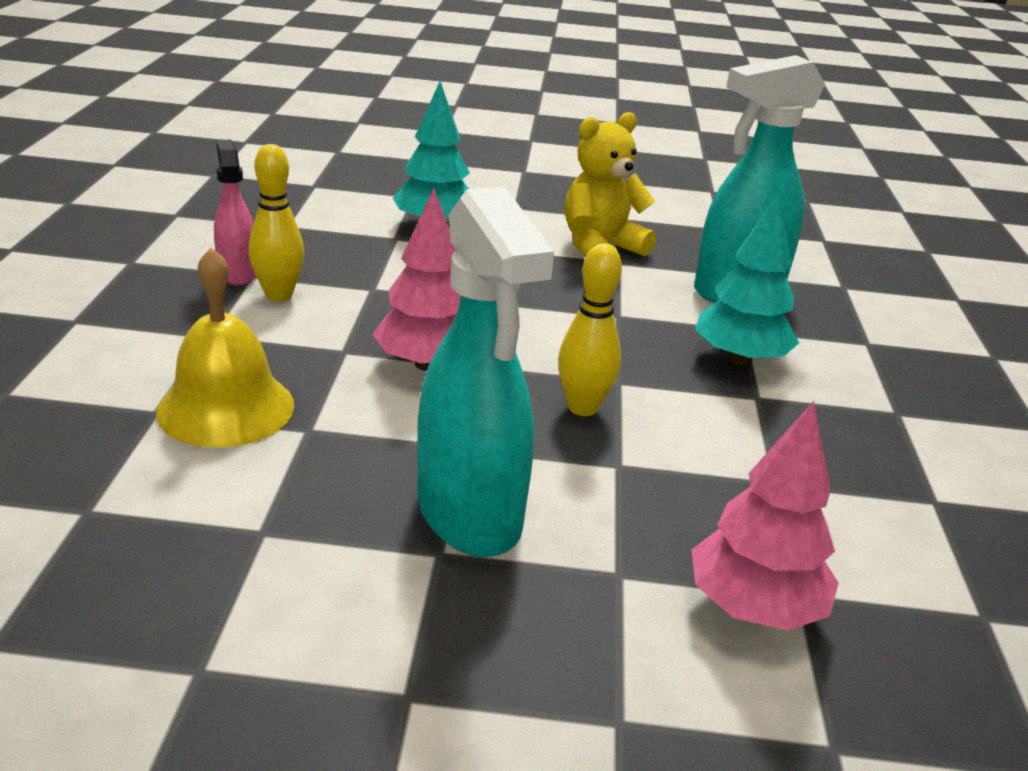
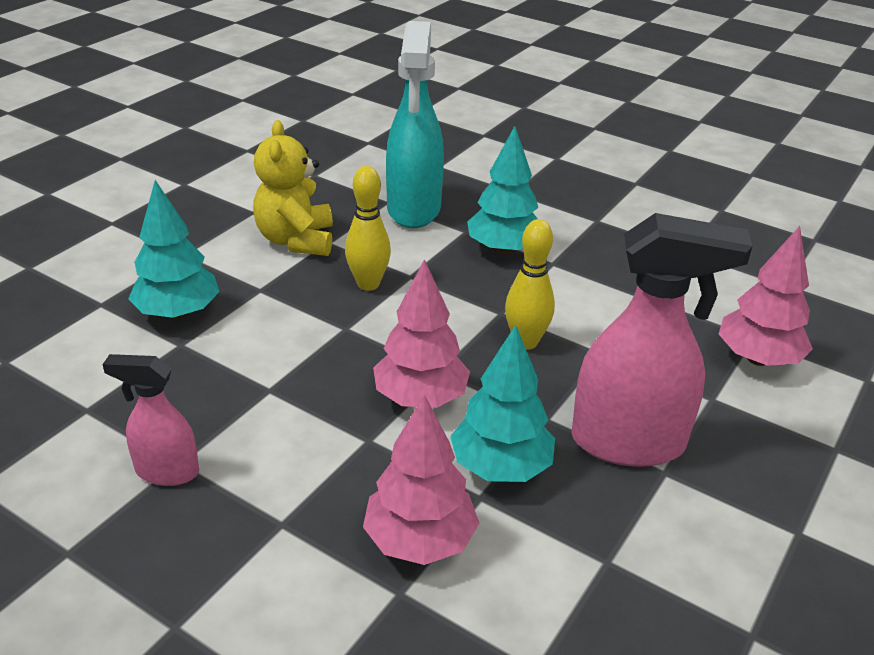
camera: 60 degrees left, 5 degrees up
yellow bell [156,247,294,448] -> pink tree [363,394,479,565]
yellow bowling pin [249,144,304,301] -> yellow bowling pin moved to [345,166,391,291]
turquoise spray bottle [417,186,554,557] -> pink spray bottle [571,213,752,467]
none -> turquoise tree [450,325,555,482]

